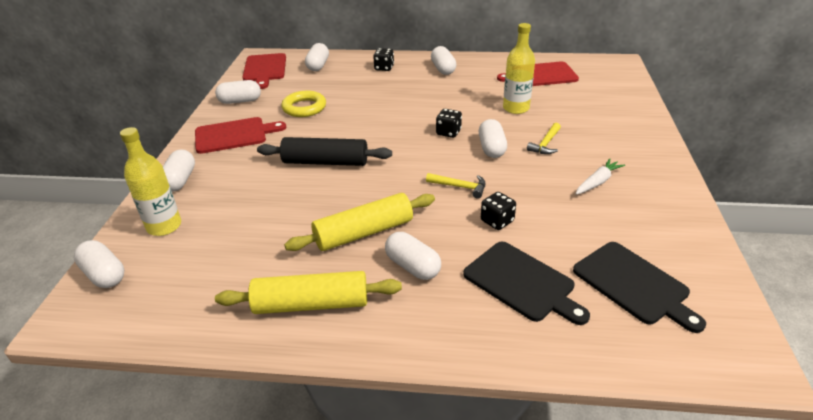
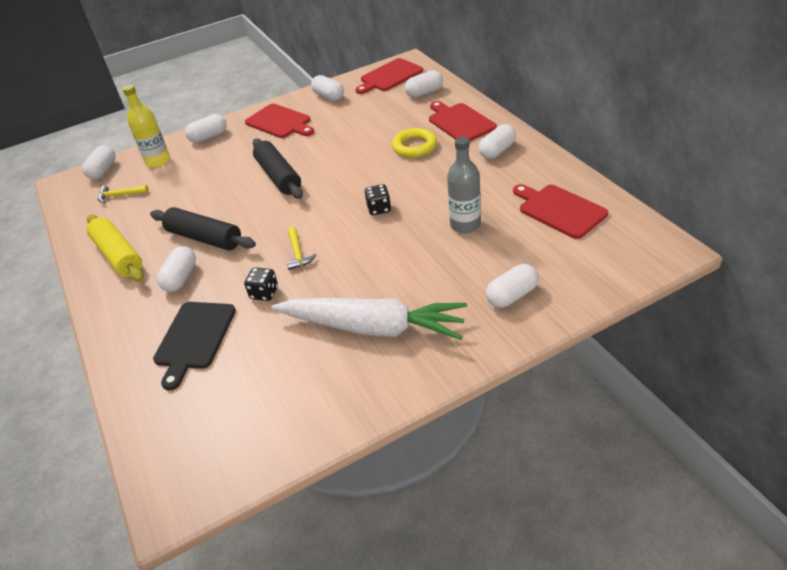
camera: 60 degrees right, 5 degrees up
yellow ring [281,91,326,117] -> yellow ring moved to [392,128,437,158]
yellow rolling pin [284,193,435,251] -> black rolling pin [150,207,256,251]
black dice [373,48,394,71] -> red cutting board [429,101,497,142]
white capsule [479,119,507,158] -> white capsule moved to [486,264,539,308]
yellow bottle [503,23,535,114] -> grey bottle [447,136,481,233]
yellow hammer [527,123,561,154] -> yellow hammer moved to [98,185,149,204]
black cutting board [573,242,706,333] -> none
white carrot [576,158,625,195] -> white carrot [272,298,467,340], size x2.37

